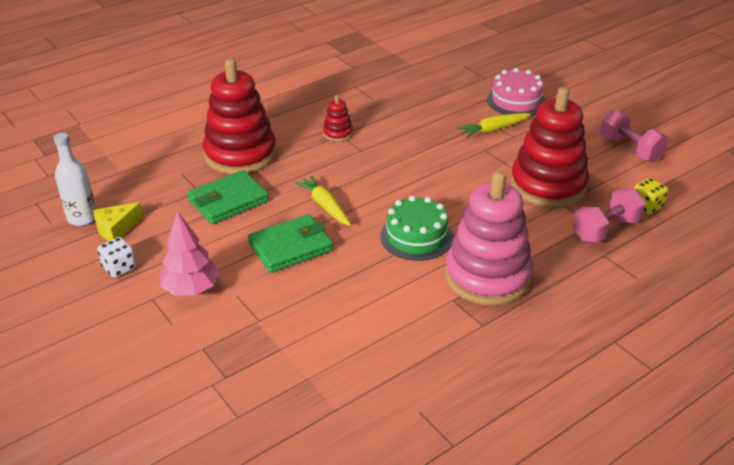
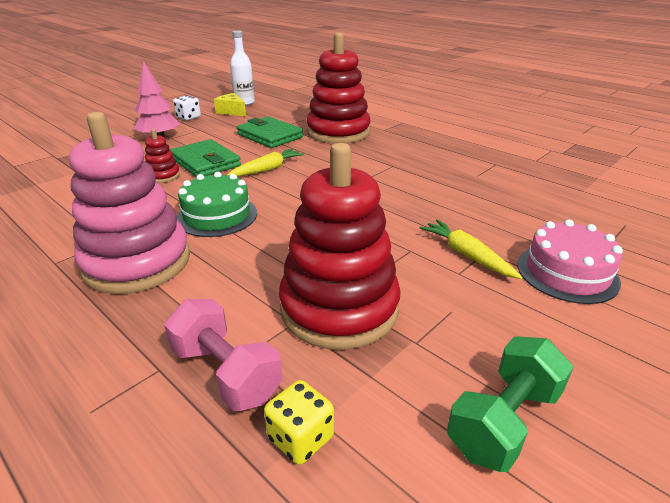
camera: 80 degrees right, 5 degrees down
red stacking toy [323,95,353,142] -> red stacking toy moved to [145,129,180,183]
pink dumbbell [600,109,668,162] -> green dumbbell [447,336,573,472]

